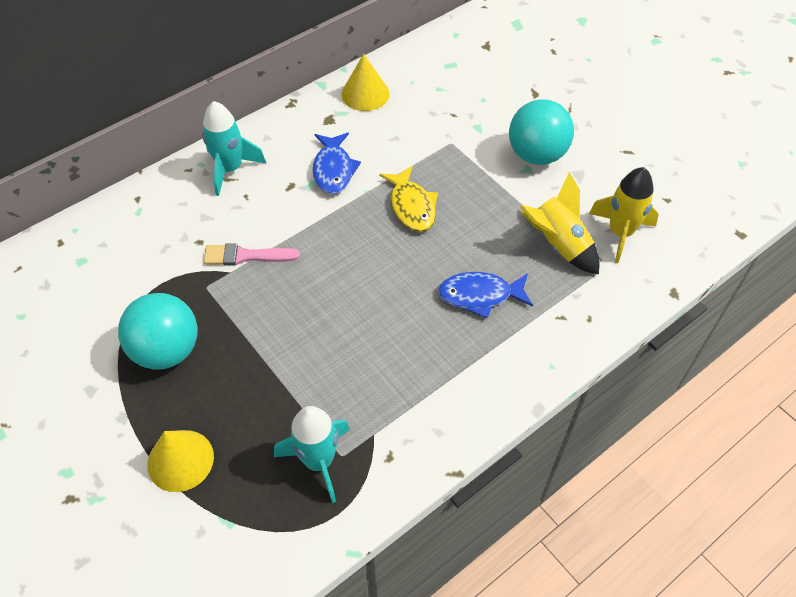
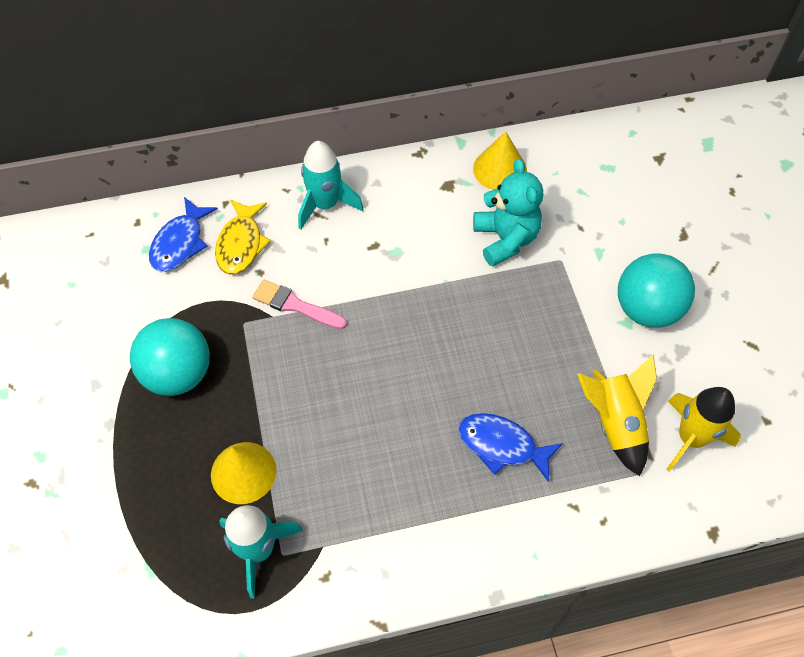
camera: 25 degrees right, 5 degrees up
yellow cone [147,430,214,492] -> yellow cone moved to [211,442,276,504]
blue fish [313,133,361,194] -> blue fish moved to [149,197,218,272]
yellow fish [379,166,438,232] -> yellow fish moved to [215,199,271,275]
none -> turquoise teddy bear [473,159,543,267]

